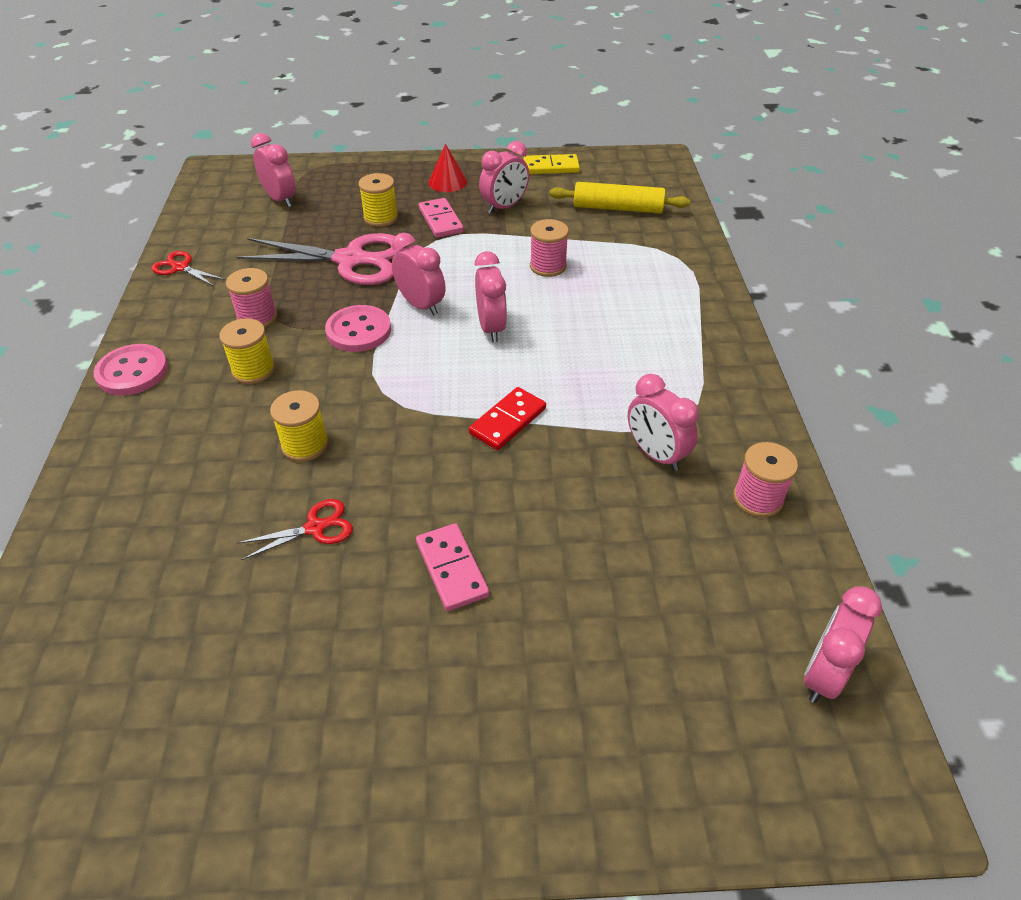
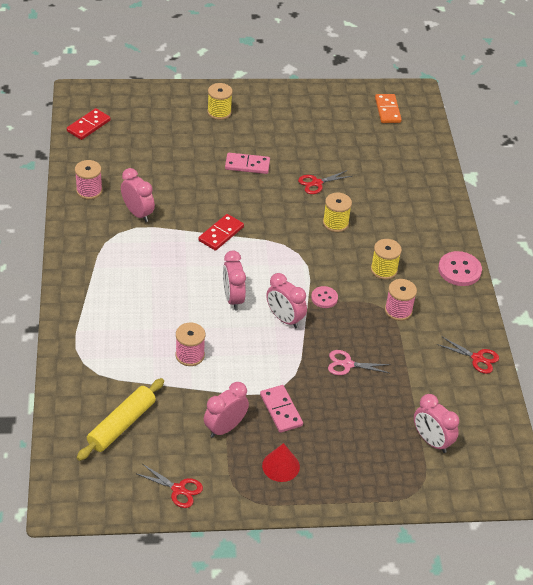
camera: 175 degrees right, 0 degrees up
pink scissors [237,233,405,285] -> pink scissors [328,350,391,375], size x0.48
pink button [325,305,391,352] -> pink button [311,286,338,308], size x0.60
yellow spool [358,173,398,227] -> yellow spool moved to [207,83,232,120]
pink domino [416,523,489,611] -> pink domino turned 60 degrees counterclockwise [225,153,270,174]
yellow domino [523,154,580,174] -> red scissors [135,464,203,508]
yellow rolling pin [549,182,690,213] -> yellow rolling pin turned 60 degrees counterclockwise [77,378,164,461]
pink clock [804,587,882,703] -> red domino [67,108,111,140]
none -> orange domino [375,94,402,123]

